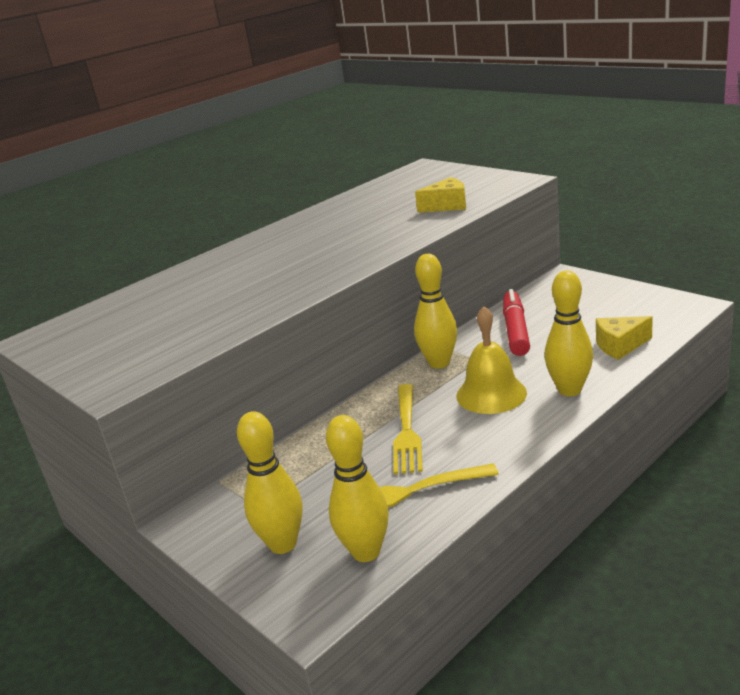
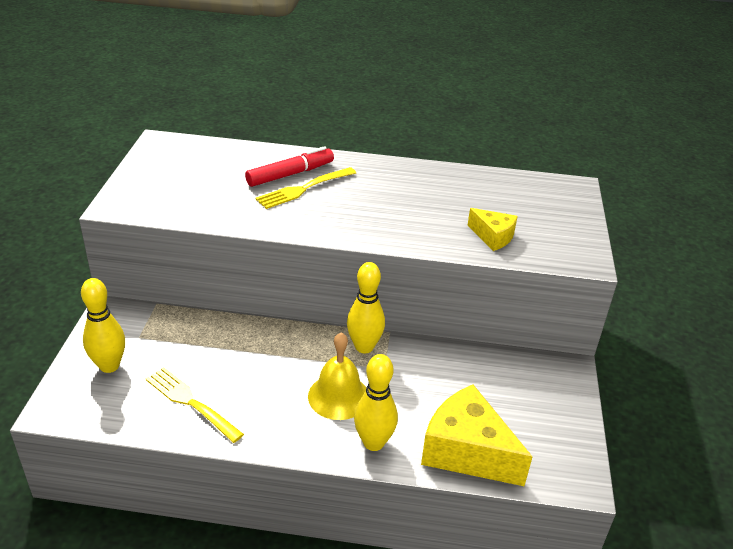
camera: 45 degrees right, 10 degrees up
yellow bowling pin [326,415,389,562] -> none
yellow fork [393,384,423,474] -> yellow fork moved to [255,167,356,209]
red marker [503,289,530,356] -> red marker moved to [245,146,334,187]
yellow cheese [596,316,653,360] -> yellow cheese [421,384,533,486], size x1.88

